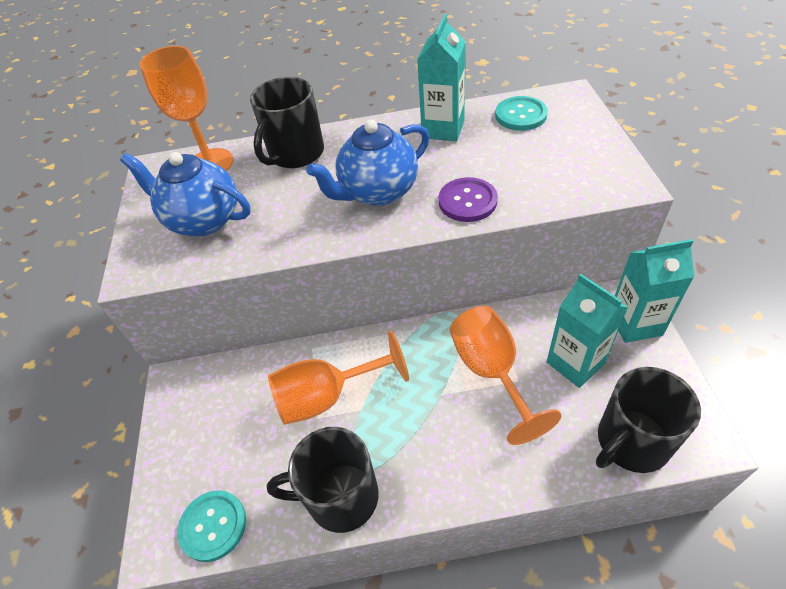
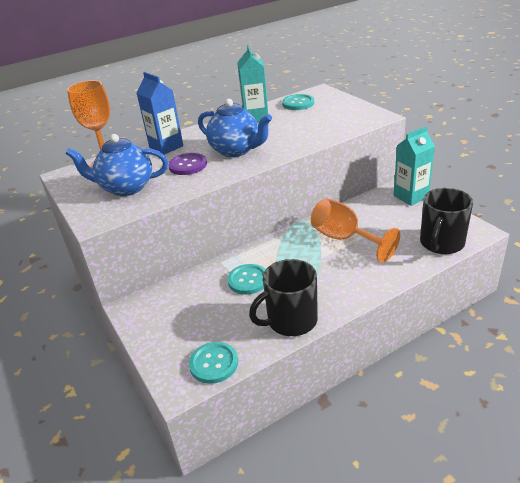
camera: 25 degrees left, 15 degrees down
black mug [250,77,324,168] -> blue carton [137,72,183,155]
orange goblet [268,331,409,425] -> turquoise button [227,264,266,294]
blue teapot [306,120,430,206] -> blue teapot turned 90 degrees counterclockwise [198,99,272,157]
purple button [439,177,498,222] -> purple button moved to [168,153,207,175]
turquoise carton [547,274,628,388] -> none

